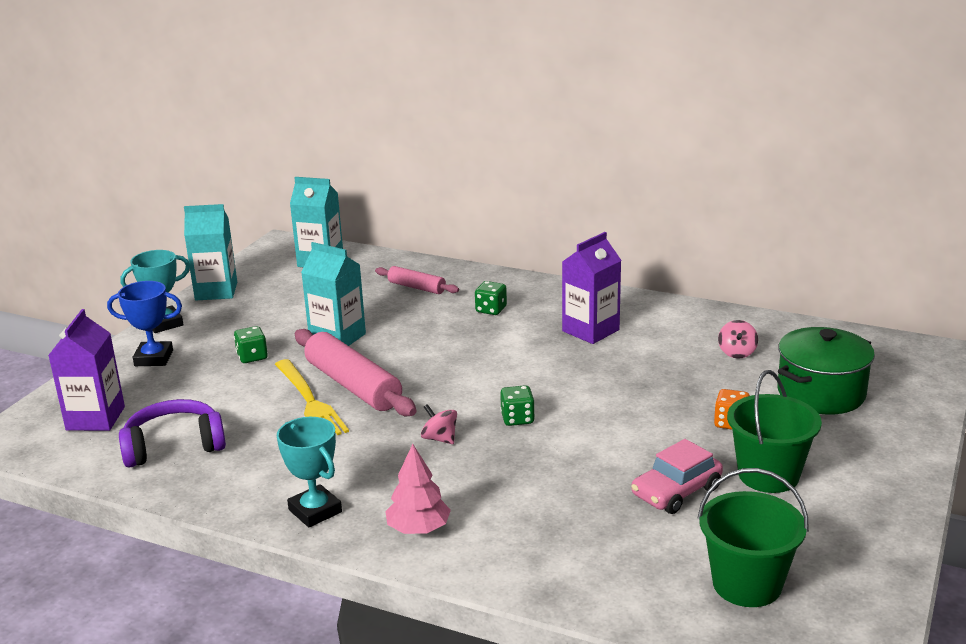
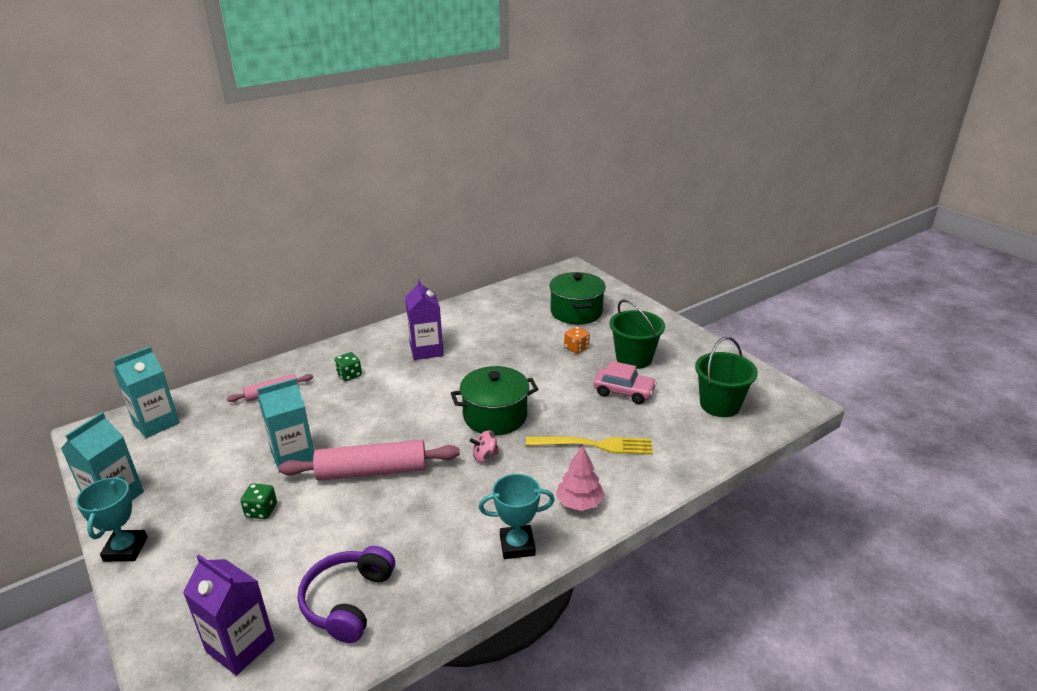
camera: 60 degrees left, 5 degrees up
blue trophy [107,281,182,366] -> none
yellow fork [275,359,349,435] -> yellow fork moved to [526,437,653,455]
green dice [500,385,535,426] -> green pot [451,366,538,435]
pink car [631,439,723,514] -> pink car turned 60 degrees counterclockwise [593,361,657,404]
pink spinning top [718,320,758,359] -> none

